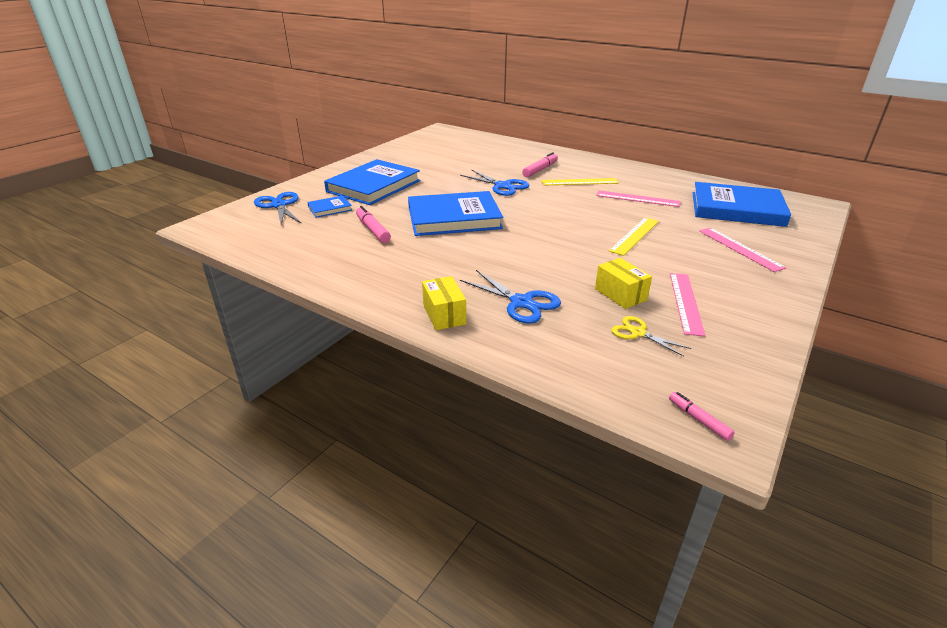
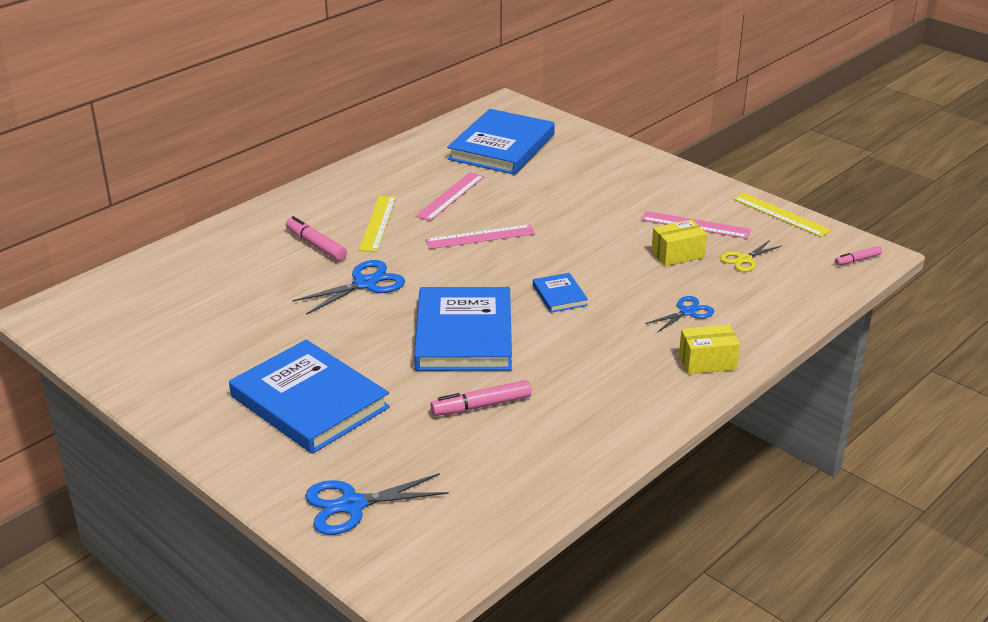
camera: 80 degrees left, 0 degrees up
blue book [307,196,352,218] -> blue book moved to [533,273,588,313]
blue scissors [460,270,561,324] -> blue scissors [645,296,714,333], size x0.64
yellow ruler [609,217,659,256] -> yellow ruler moved to [733,192,831,237]
pink ruler [699,228,786,272] -> pink ruler moved to [425,224,535,249]

